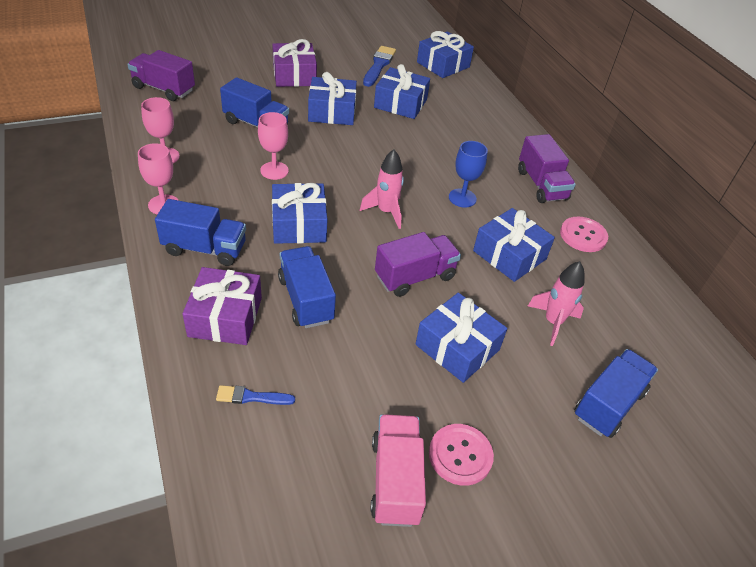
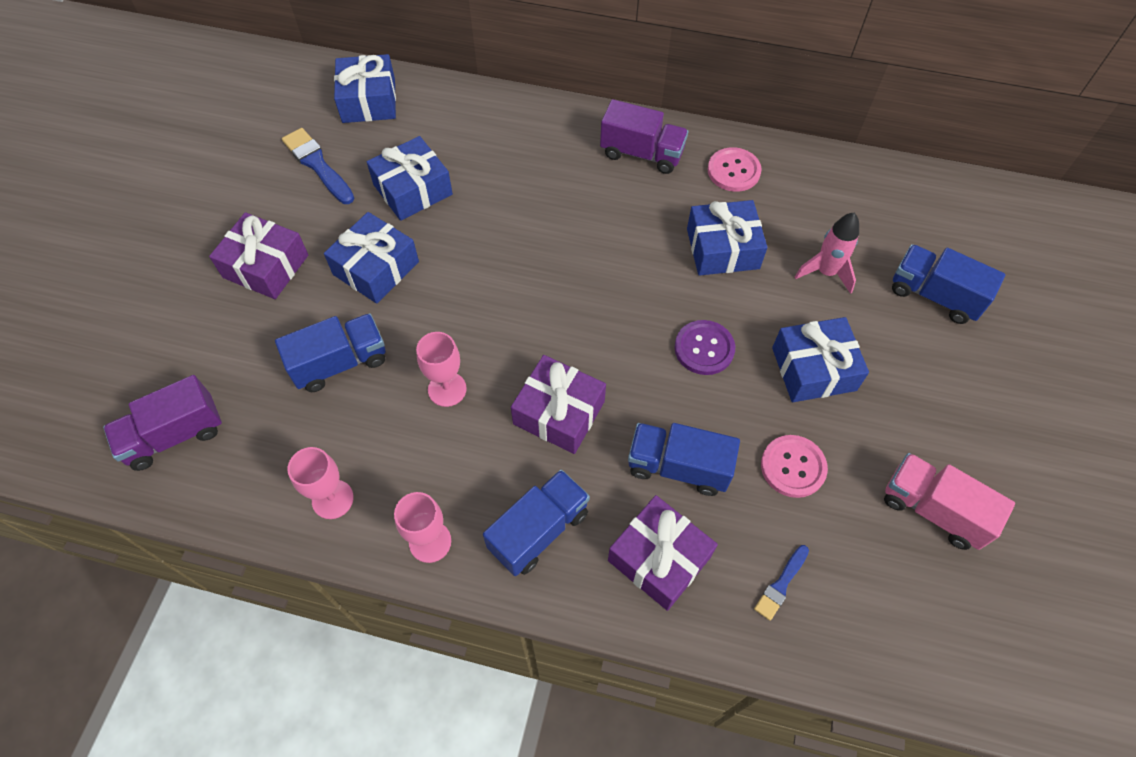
camera: 50 degrees left, 15 degrees up
blue gift [272,183,327,244] -> purple gift [511,355,606,454]
pink rocket [360,149,404,229] -> none
purple truck [375,232,461,297] -> purple button [675,320,735,375]
pink button [429,424,494,486] -> pink button moved to [761,435,828,498]
blue goblet [449,141,488,208] -> none
blue truck [574,349,658,438] -> blue truck turned 45 degrees counterclockwise [892,244,1005,324]

